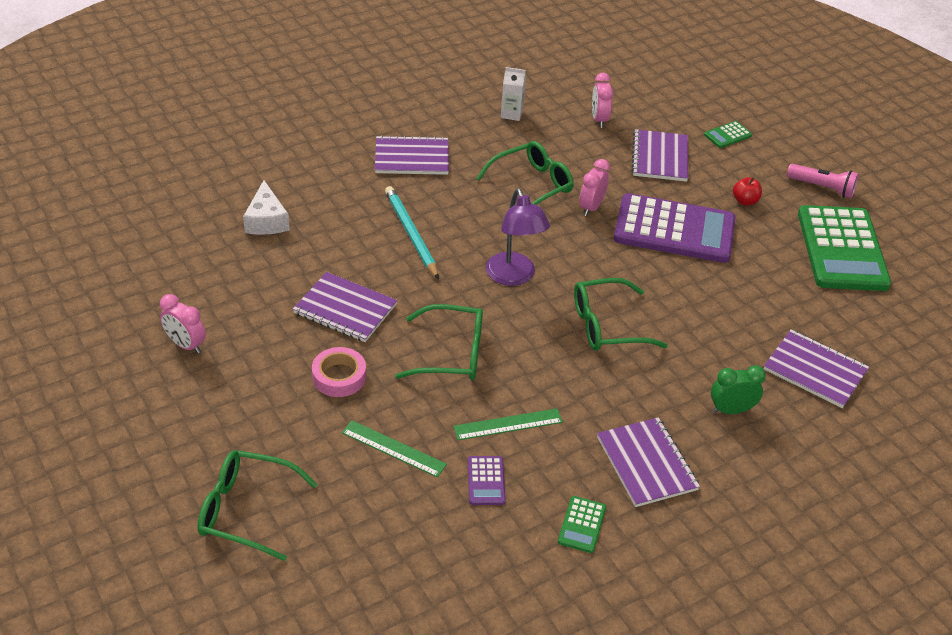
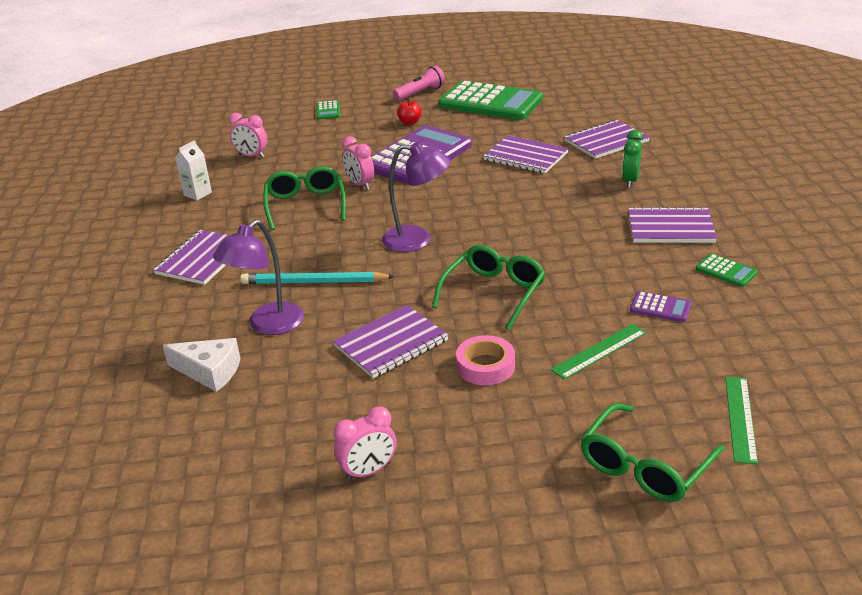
camera: 60 degrees left, 10 degrees down
green ruler [453,408,563,440] -> green ruler moved to [725,377,758,464]
green glasses [574,278,668,351] -> none
purple notebook [632,129,688,182] -> purple notebook moved to [483,136,569,173]
none -> purple lamp [213,219,304,335]

